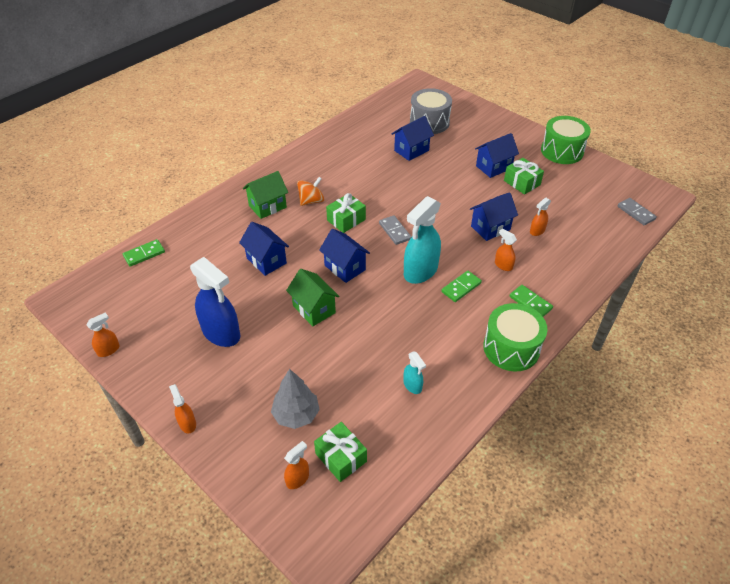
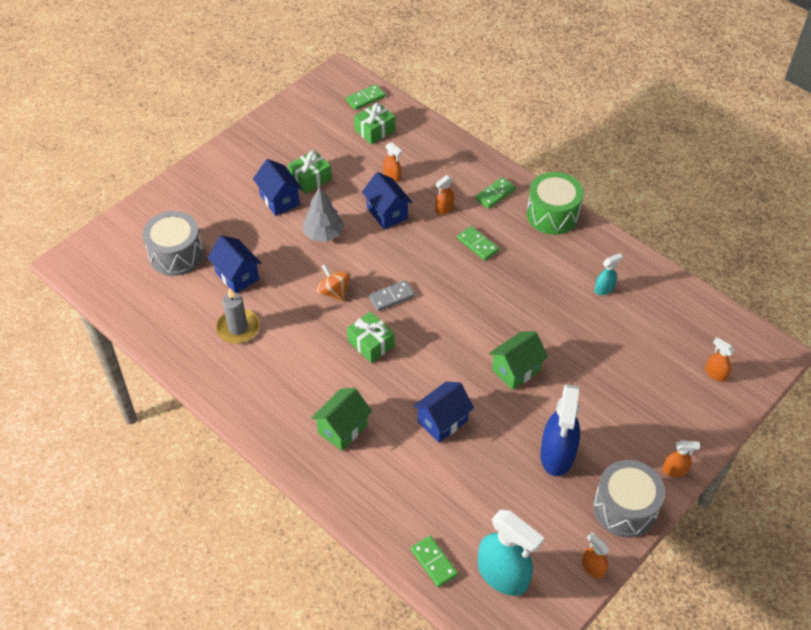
camera: 90 degrees left, 5 degrees up
orange spray bottle [169,384,196,433] -> orange spray bottle turned 150 degrees counterclockwise [662,440,700,477]
blue spray bottle [190,257,240,347] -> blue spray bottle turned 150 degrees clockwise [540,384,580,476]
green house [243,171,288,219] -> green house turned 75 degrees clockwise [311,388,372,451]
grey tree [271,369,320,429] -> grey tree moved to [303,186,344,242]
orange spinning top [297,177,324,206] -> orange spinning top moved to [316,264,351,301]
green gift [314,422,367,482] -> green gift moved to [354,102,395,145]
blue house [319,229,370,283] -> none
turquoise spray bottle [404,196,441,284] -> turquoise spray bottle moved to [478,510,544,596]
green drum [541,116,591,164] -> none
grey domino [618,198,657,225] -> green domino [346,84,385,110]
none -> grey candle [216,288,260,344]
none -> grey drum [593,460,665,538]

